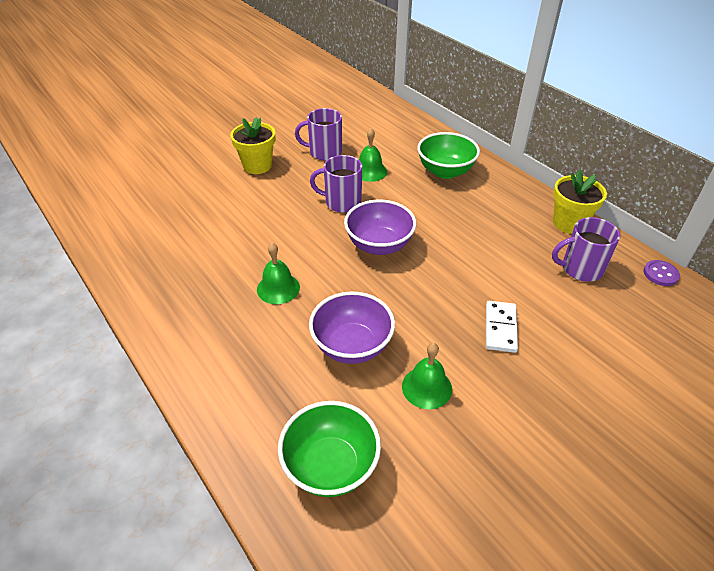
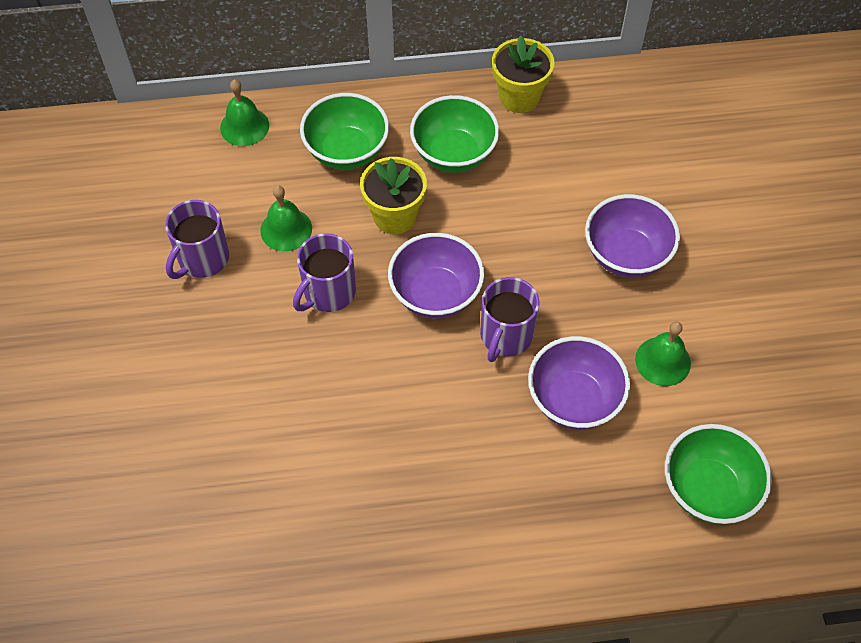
camera: 60 degrees left, 15 degrees up
yellow flower pot [230,117,275,174] -> yellow flower pot moved to [360,157,427,234]
green bell [257,243,300,304] -> green bell moved to [220,80,269,146]
white domino [486,301,518,353] -> purple bowl [585,194,680,278]
purple mug [552,217,620,282] -> purple mug moved to [480,277,539,362]
purple button [643,260,680,286] -> none
none -> green bowl [410,95,499,173]

